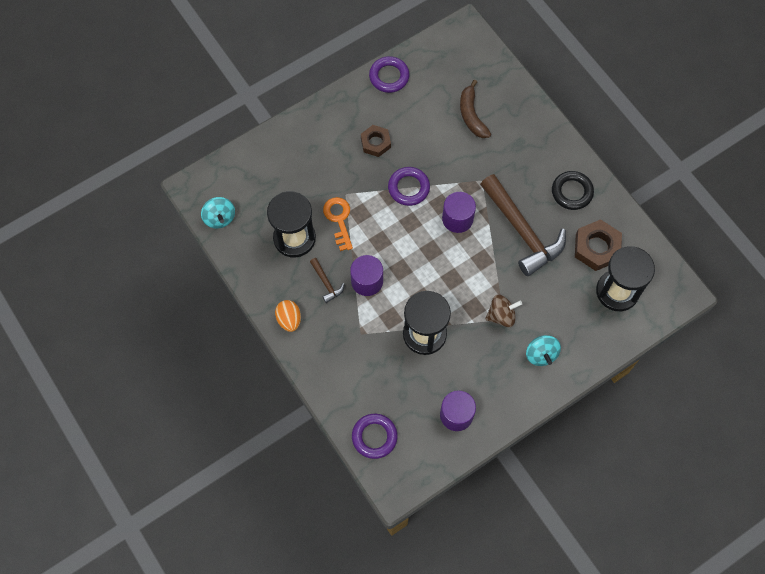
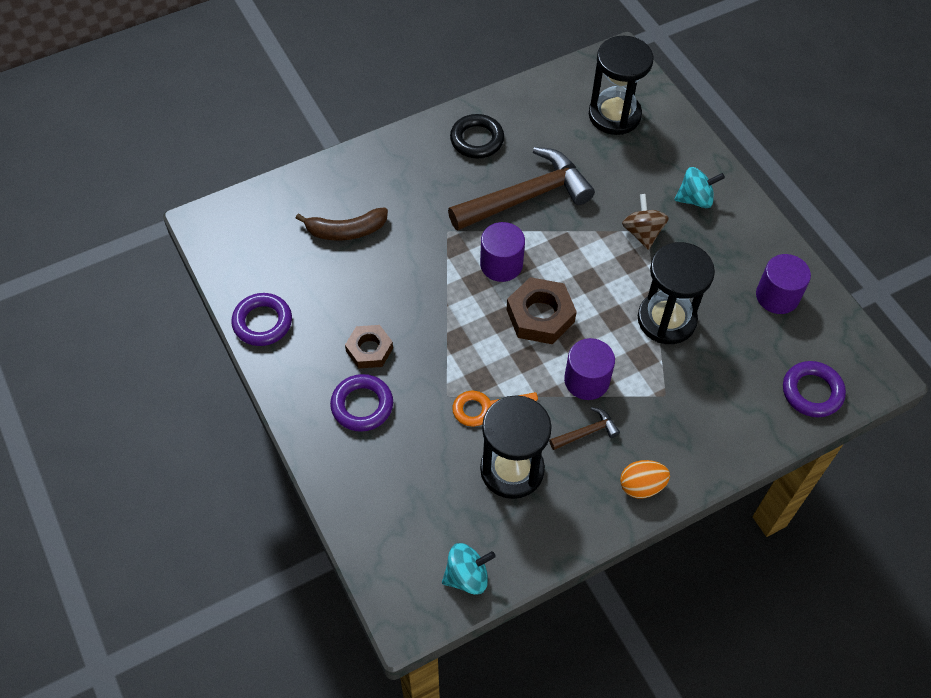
camera: 85 degrees left, 10 degrees down
purple ring [388,167,430,206] -> purple ring moved to [330,374,393,432]
brown nut [575,219,622,271] -> brown nut moved to [506,277,577,344]

